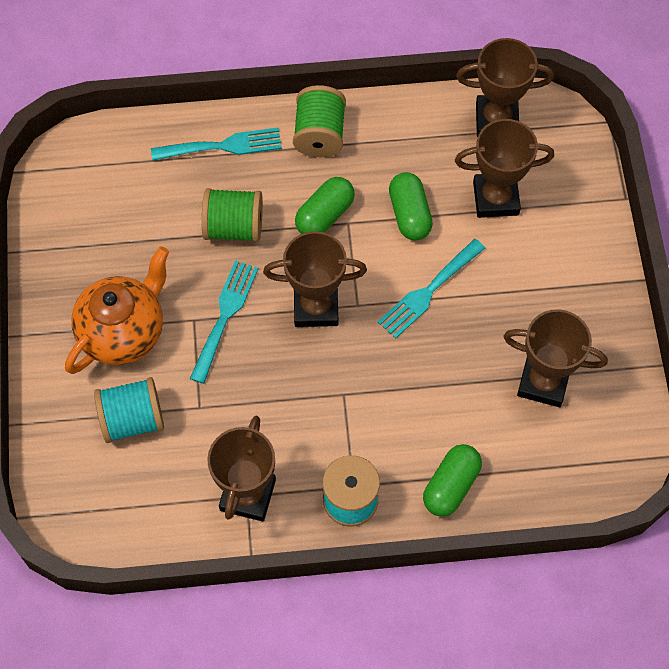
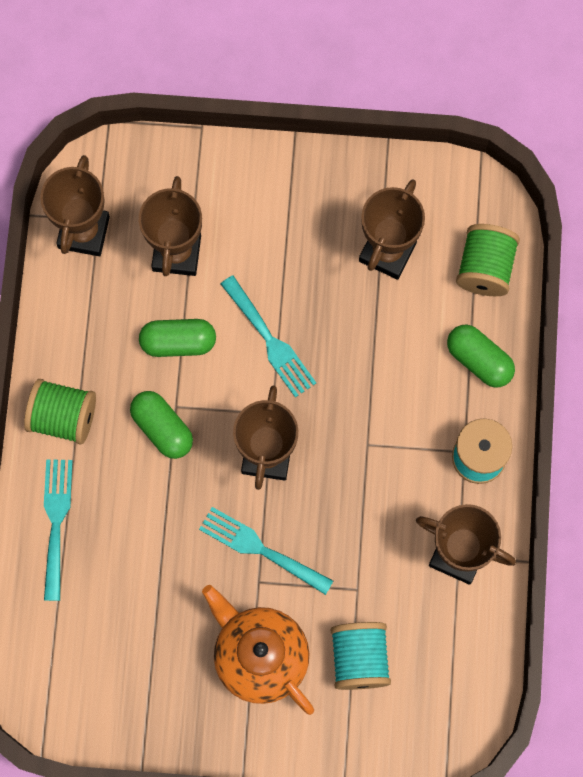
camera: 80 degrees left, 10 degrees up
green spool [202,188,263,242] -> green spool moved to [456,224,520,296]

